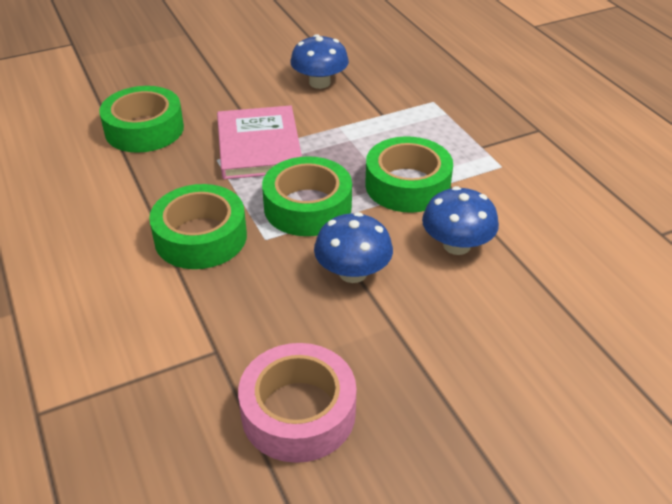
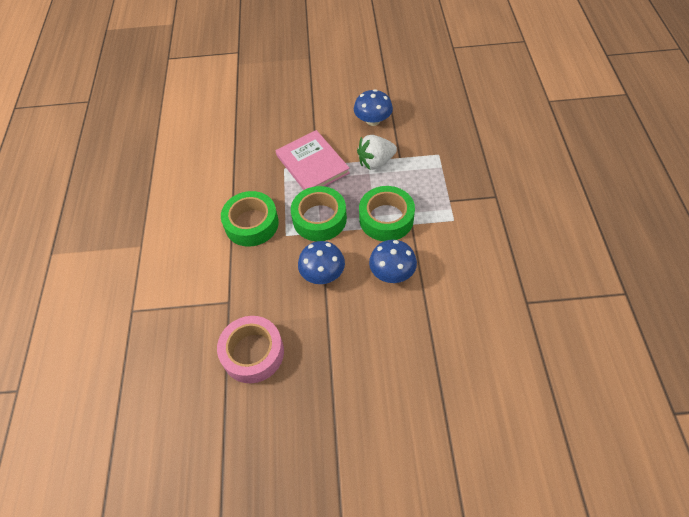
camera: 25 degrees right, 15 degrees up
green tape [99,86,184,153] -> none
pink book [217,106,302,179] -> pink book turned 45 degrees counterclockwise [276,130,350,190]
none -> white strawberry [357,135,397,170]

